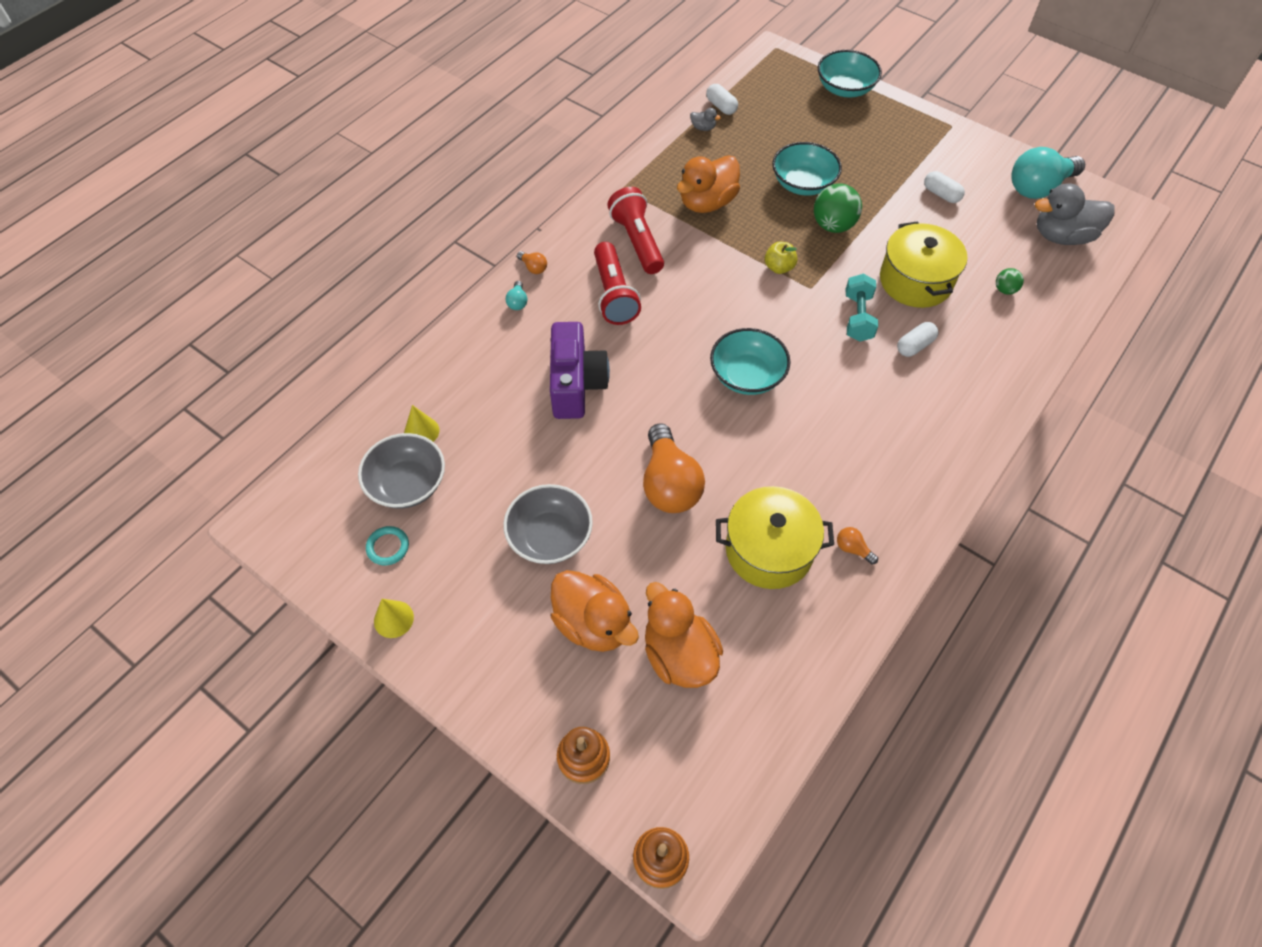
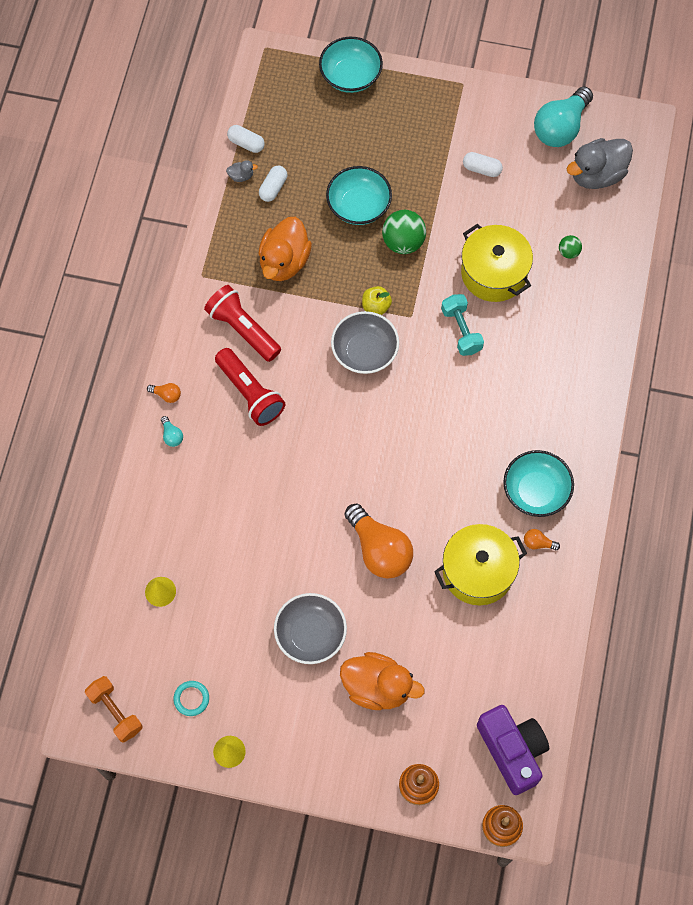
camera: 25 degrees left, 10 degrees up
grey bowl [358,433,445,509] -> grey bowl moved to [331,311,399,374]
purple camera [550,322,610,419] -> purple camera moved to [477,705,549,795]
orange duck [645,582,723,688] -> none
turquoise bowl [710,328,790,395] -> turquoise bowl moved to [503,450,574,517]
white capsule [897,322,938,357] -> white capsule moved to [259,166,287,202]
none -> orange dumbbell [85,676,142,743]

